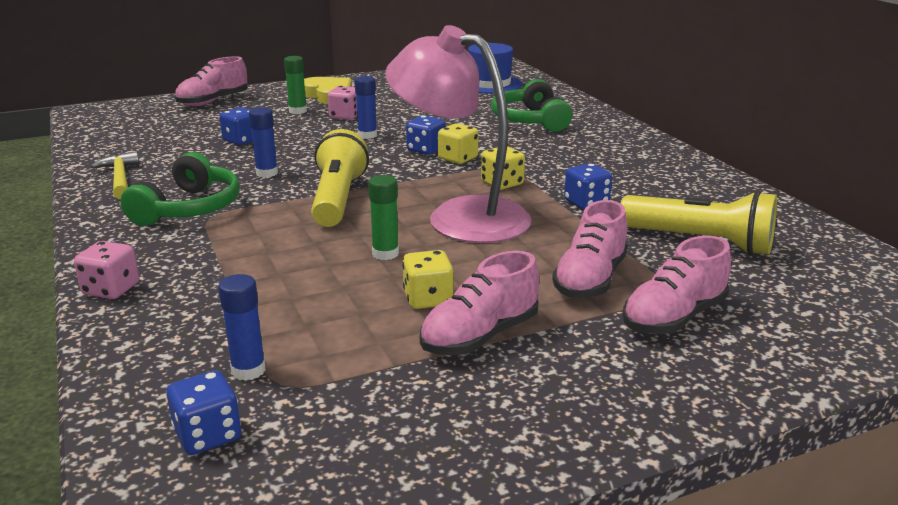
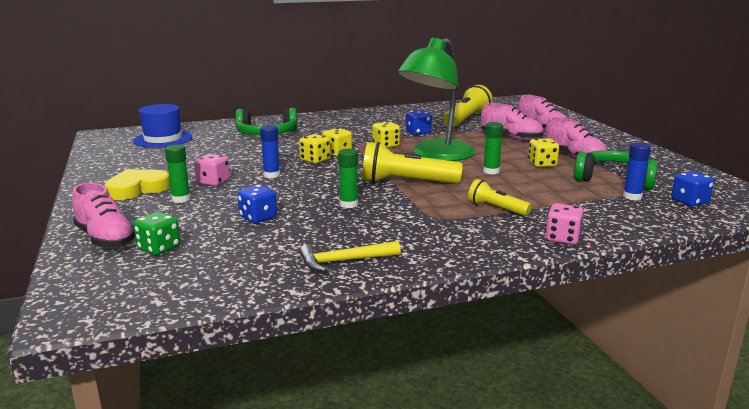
camera: 85 degrees left, 5 degrees down
green headphones [120,152,240,226] -> green headphones moved to [574,151,658,190]
blue glue stick [249,107,278,178] -> green glue stick [338,149,358,208]
pink lamp [385,25,532,243] -> green lamp [397,38,475,161]
blue dice [406,116,445,155] -> yellow dice [299,134,330,163]
none -> green dice [133,212,180,255]
none -> yellow flashlight [468,179,532,216]

